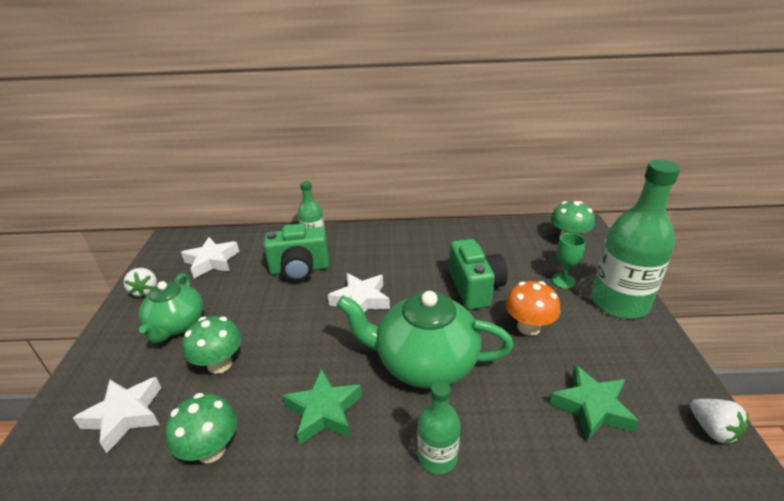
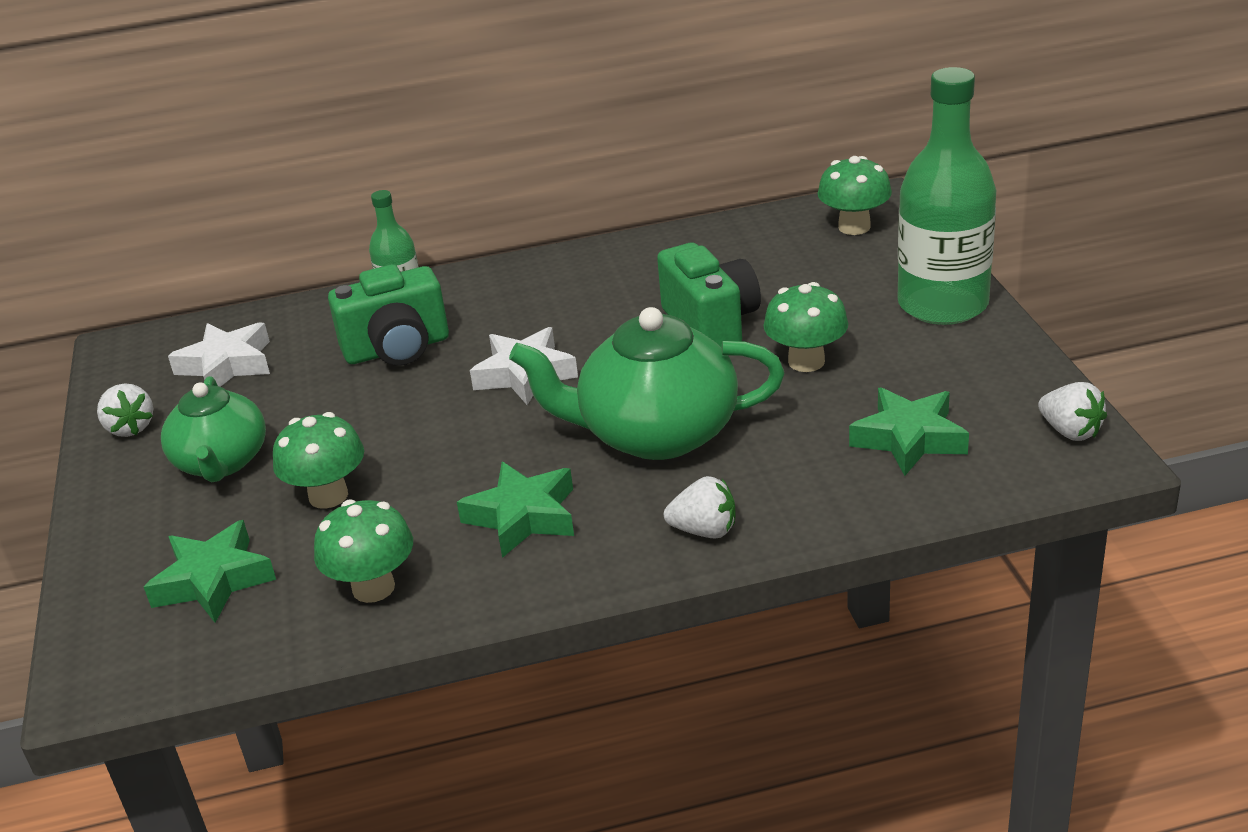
camera: 10 degrees left, 0 degrees up
white star [73,377,161,453] -> green star [144,520,276,623]
green bottle [418,380,461,474] -> white strawberry [664,476,736,539]
orange mushroom [506,281,560,336] -> green mushroom [763,282,849,372]
green goblet [551,233,586,289] -> none

